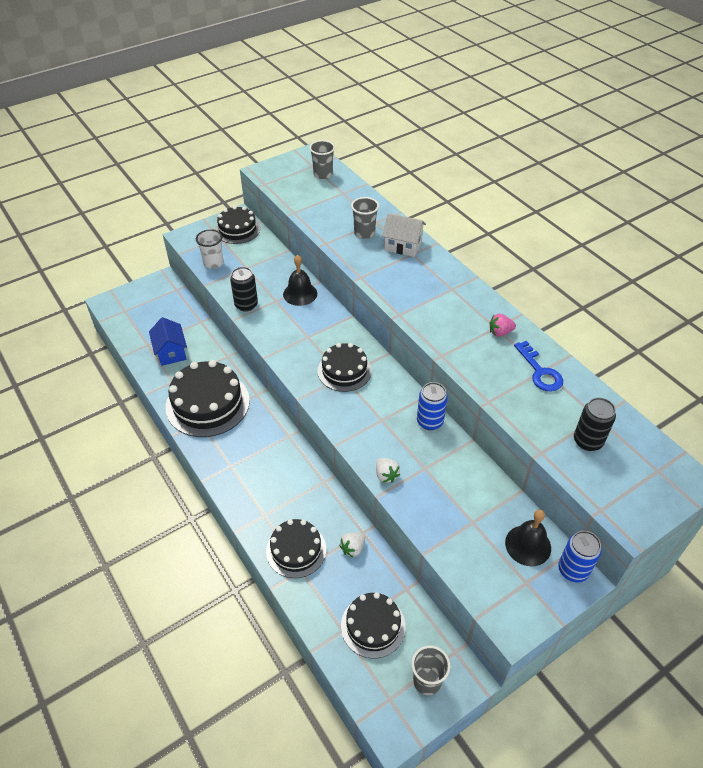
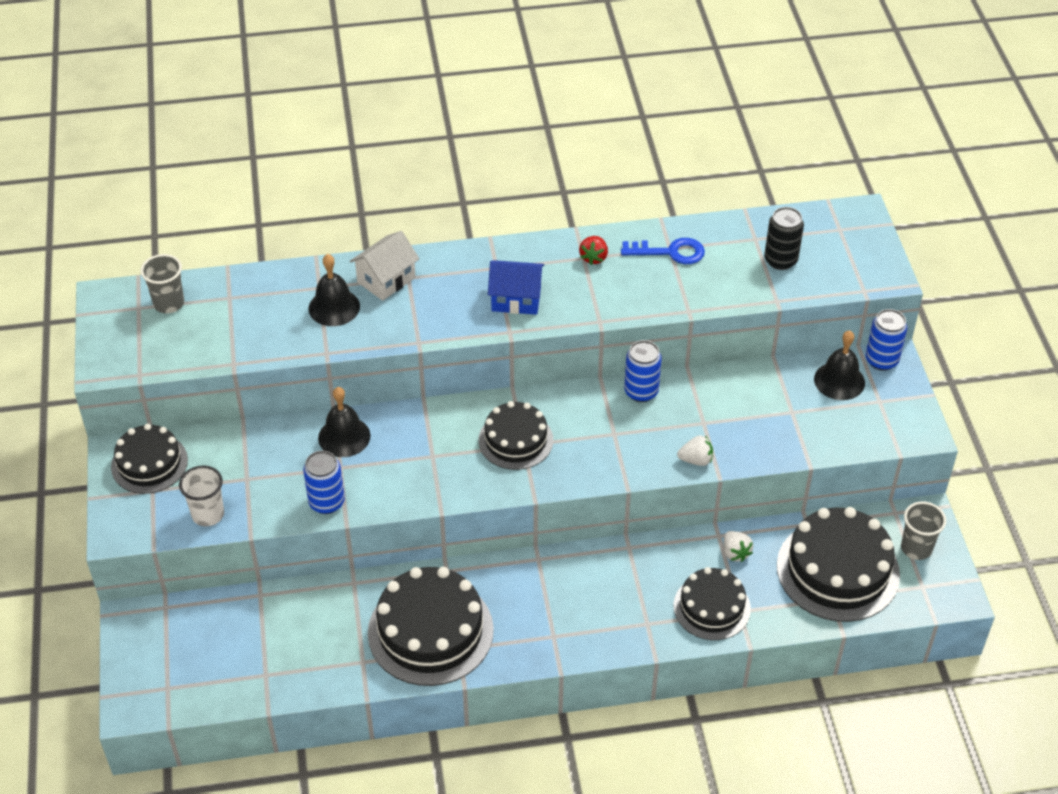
camera: 65 degrees left, 0 degrees up
blue house [149,317,187,366] -> blue house moved to [488,260,544,315]
black can [230,267,258,312] -> blue can [303,451,345,514]
black cake [341,592,406,658] -> black cake [777,507,900,622], size x1.61
grey cup [351,197,379,239] -> black bell [308,254,360,326]
pink strawberry [489,314,516,337] -> red strawberry [579,236,608,265]

